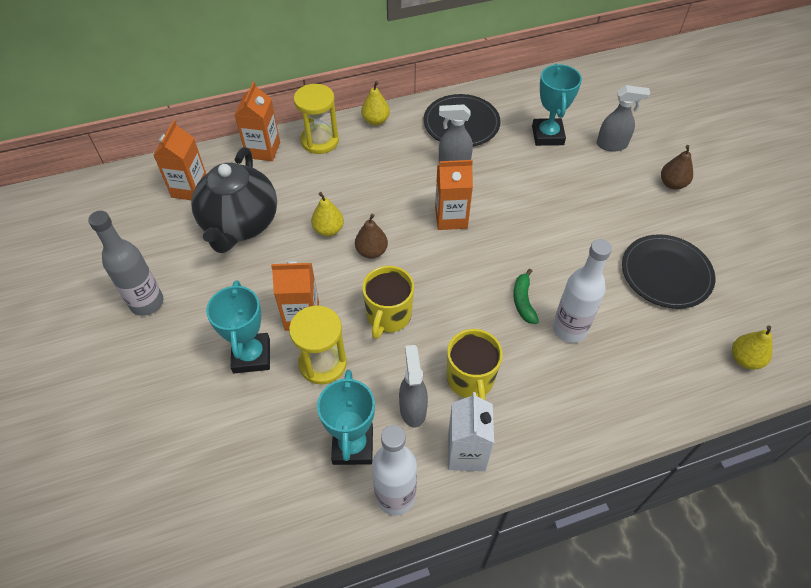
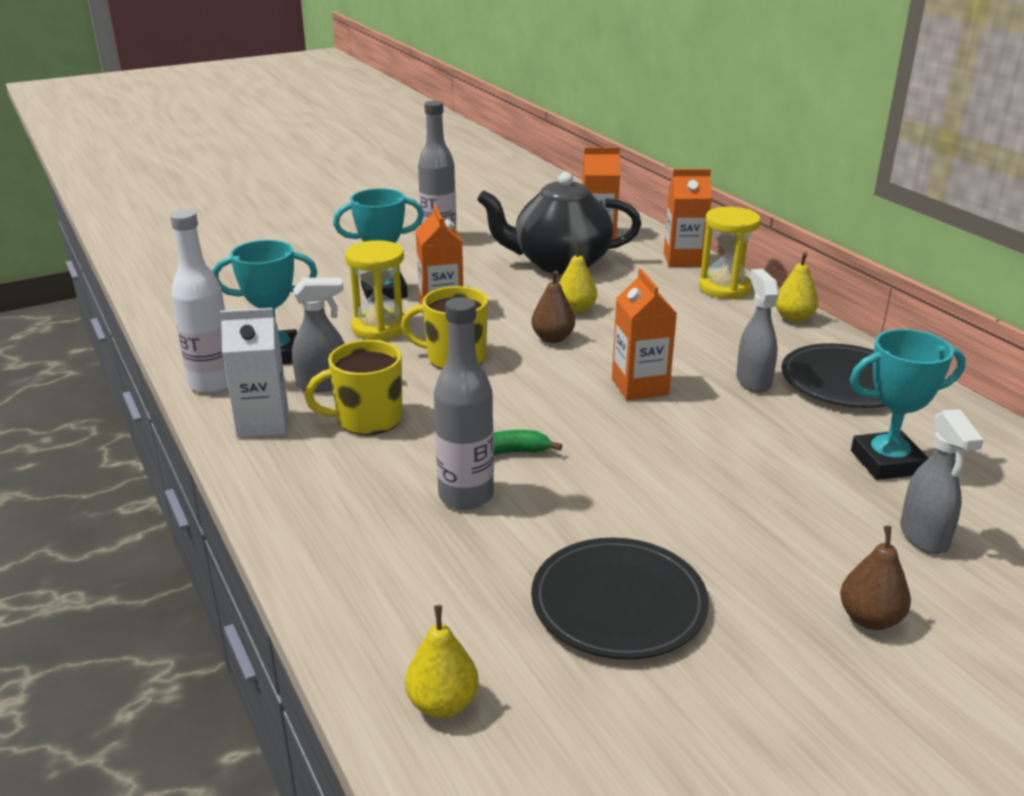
camera: 80 degrees right, 25 degrees down
white bottle [553,239,612,343] -> grey bottle [434,297,494,510]

